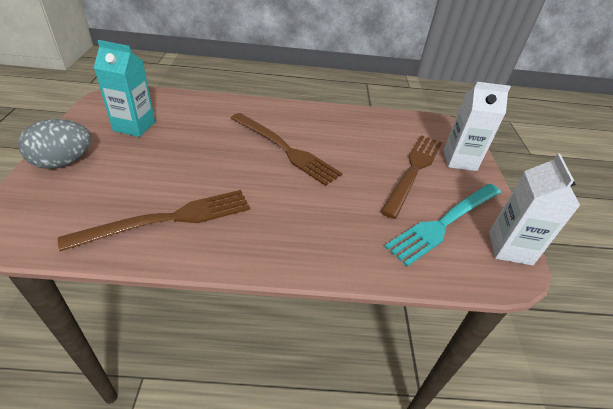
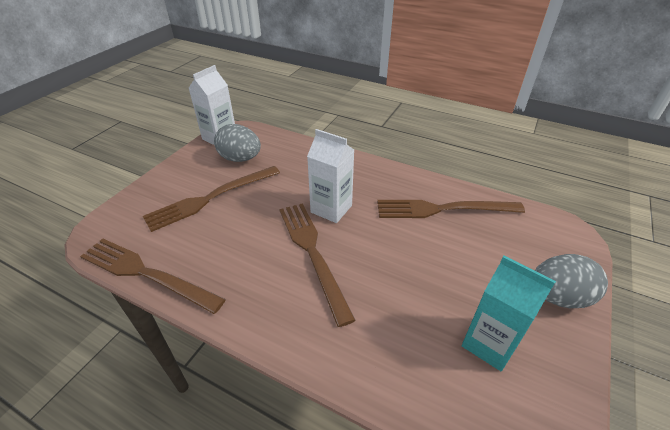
camera: 150 degrees left, 0 degrees up
turquoise fork [384,184,501,267] -> grey egg [214,124,261,162]
white carton [443,82,511,171] -> white carton moved to [307,129,354,223]
none -> brown fork [80,238,226,314]

